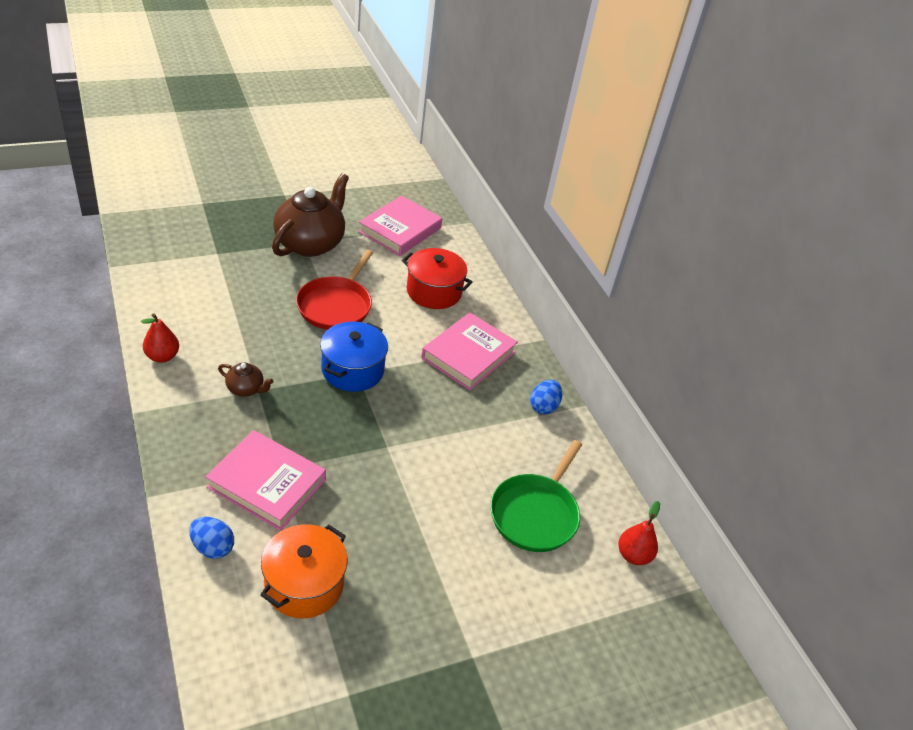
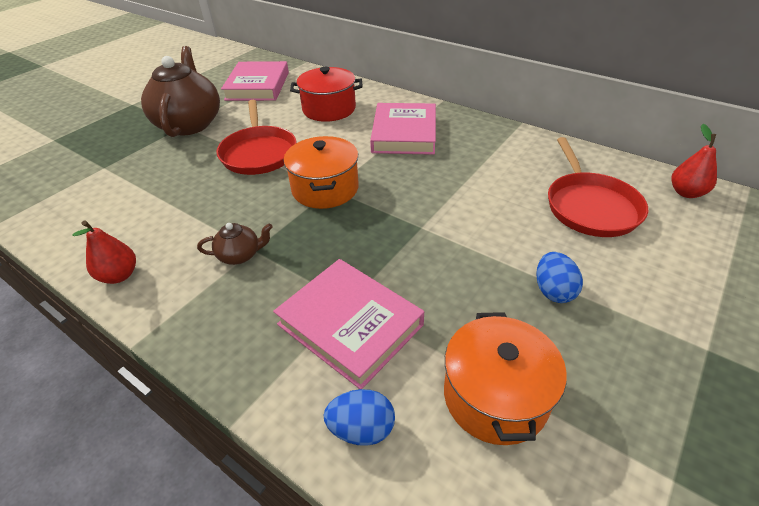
camera: 25 degrees left, 0 degrees up
pink book [205,430,326,531] -> pink book turned 45 degrees clockwise [273,259,424,389]
blue pot [320,321,388,392] -> orange pot [284,136,359,209]
green pan [490,440,582,552] -> red pan [548,137,648,237]
blue egg [530,380,562,414] -> blue egg moved to [536,252,583,303]

